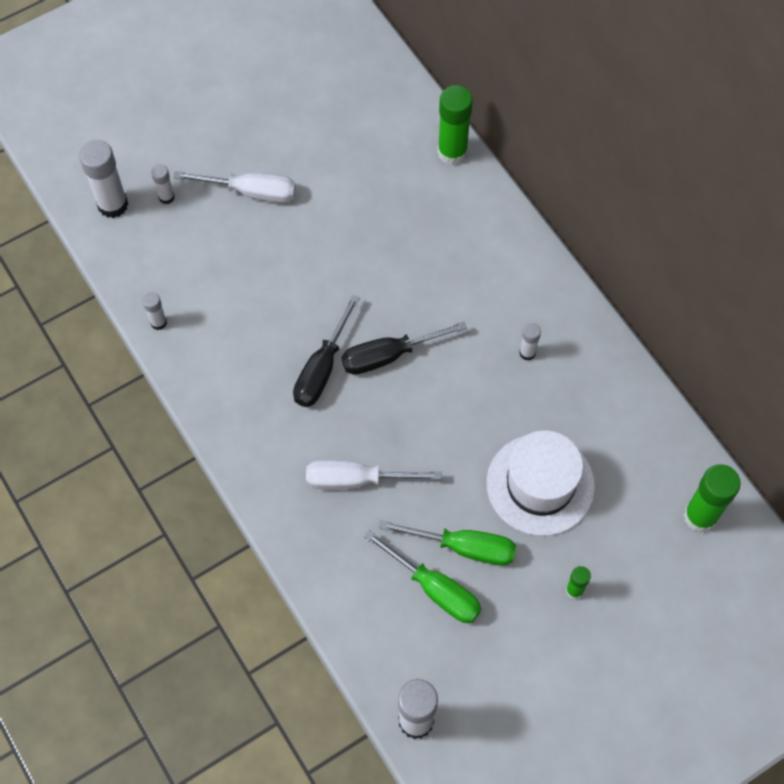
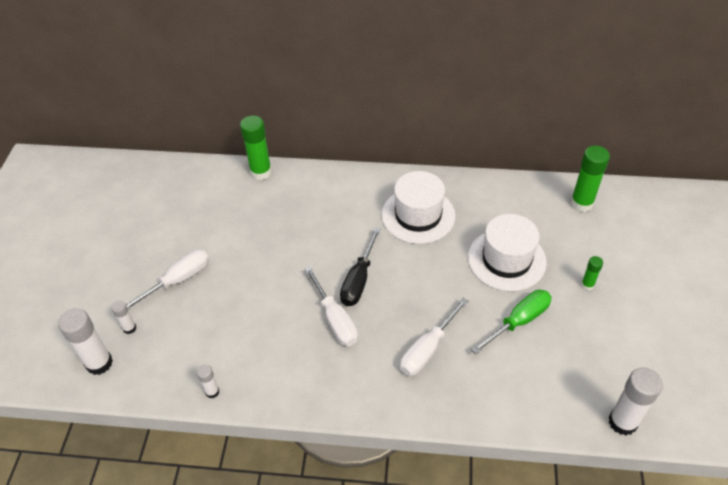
camera: 50 degrees left, 15 degrees down
black screwdriver [293,295,360,407] -> white screwdriver [305,267,358,346]
green screwdriver [364,530,482,623] -> none
white glue stick [519,323,541,361] -> white hat [381,171,455,244]

